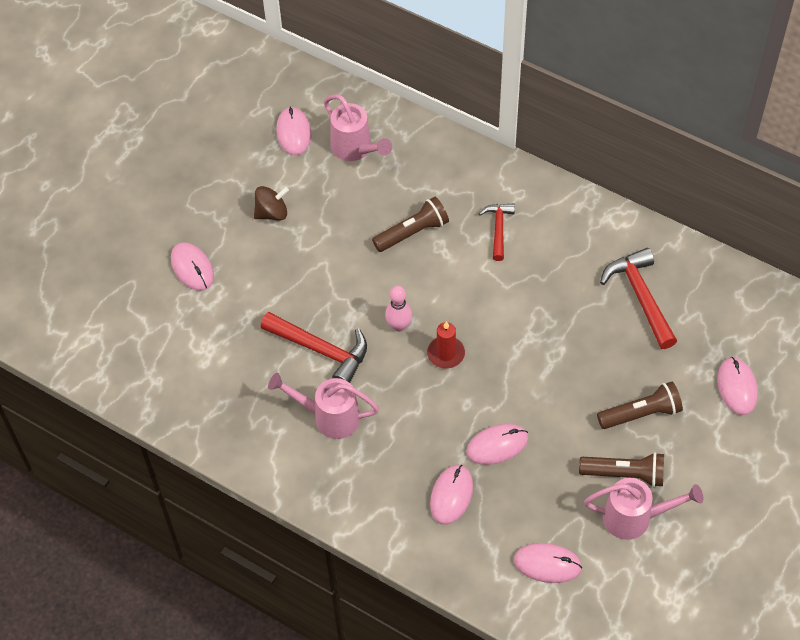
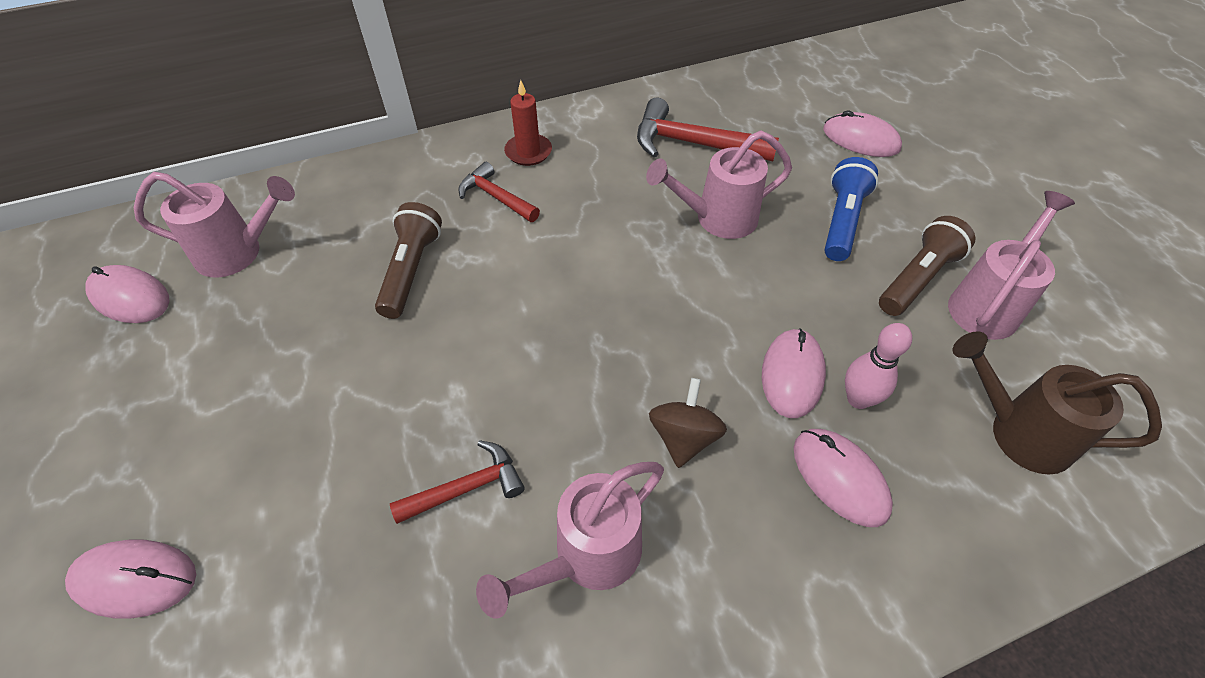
camera: 55 degrees left, 5 degrees down
brown spinning top [254,186,289,221] -> brown spinning top moved to [649,378,727,468]
red hammer [260,312,367,383] -> red hammer [390,440,525,524], size x0.61
pink bowling pin [385,286,412,332] -> pink bowling pin moved to [845,323,912,409]
red candle [427,321,465,369] -> red candle moved to [504,80,552,166]
pink mouse [514,543,582,583] -> brown watering can [953,331,1162,474]
brown flashlight [597,382,683,429] -> blue flashlight [824,157,878,261]
none -> pink watering can [646,131,792,239]

